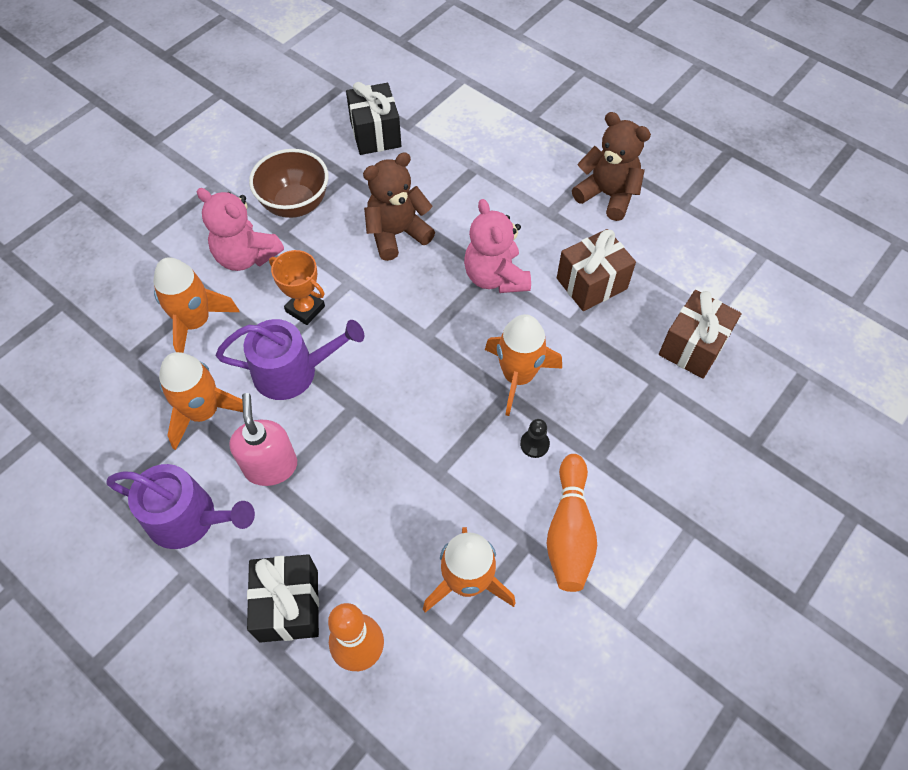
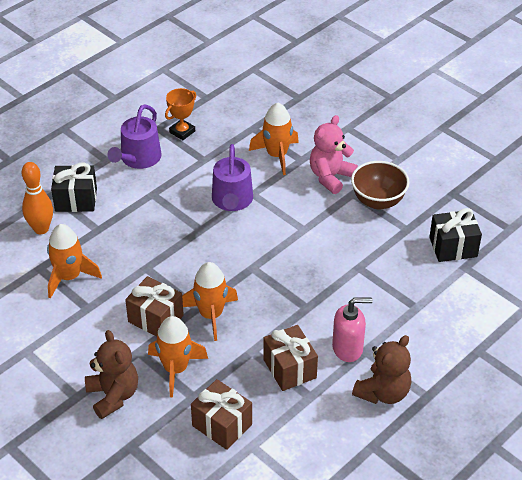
camera: 95 degrees right, 15 degrees down
orange rocket [159,352,243,450] -> orange rocket moved to [148,316,208,397]
pink soap dispenser [229,393,297,486] -> pink soap dispenser moved to [332,297,373,362]
orange trophy [269,250,325,325] -> orange trophy moved to [165,88,196,140]
brown teddy bear [363,152,435,261] -> brown teddy bear moved to [85,330,138,419]
pink teddy bear [464,199,531,293] -> none
black pawn [520,419,550,458] -> brown gift [125,276,184,336]
orange bowling pin [547,454,597,592] -> none

